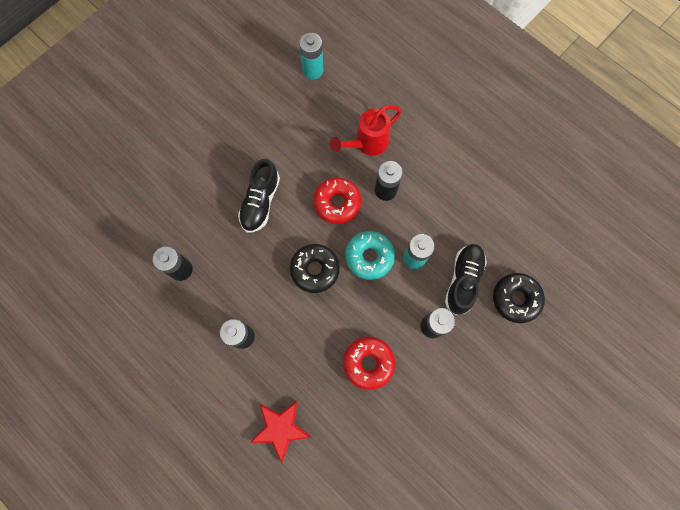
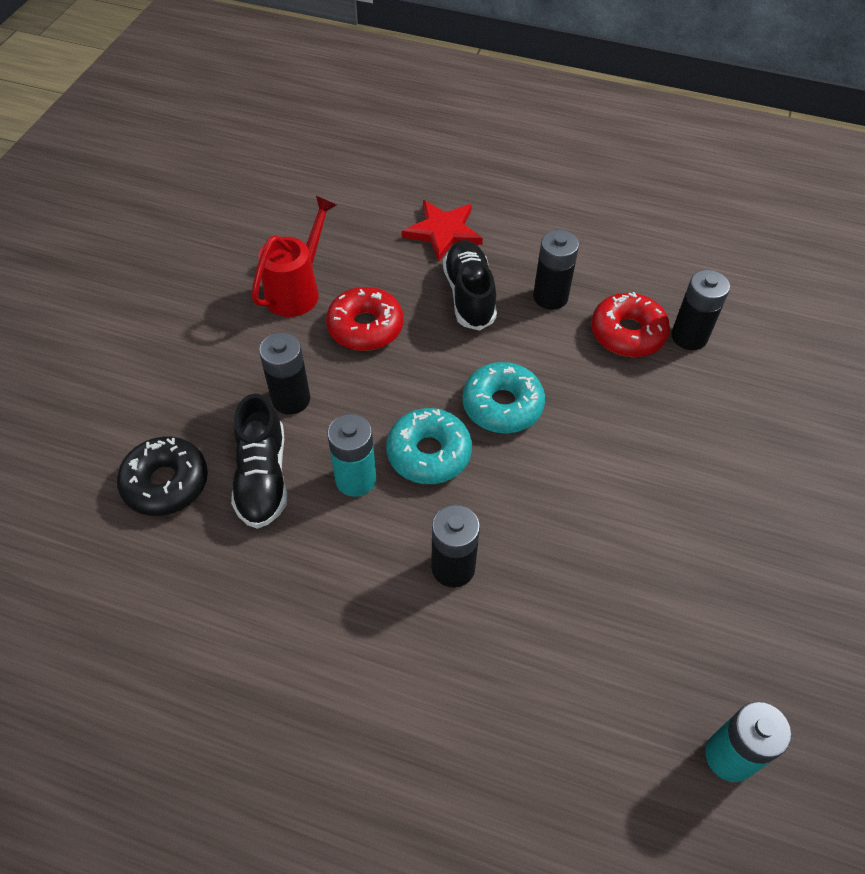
camera: 155 degrees right, 20 degrees down
black shoe [238,159,280,233] -> black shoe moved to [443,240,497,331]
black donut [290,244,340,293] -> turquoise donut [463,362,545,434]
red donut [313,177,361,224] -> red donut moved to [591,292,670,357]
red watering can [330,105,402,156] -> red watering can moved to [252,196,336,317]

